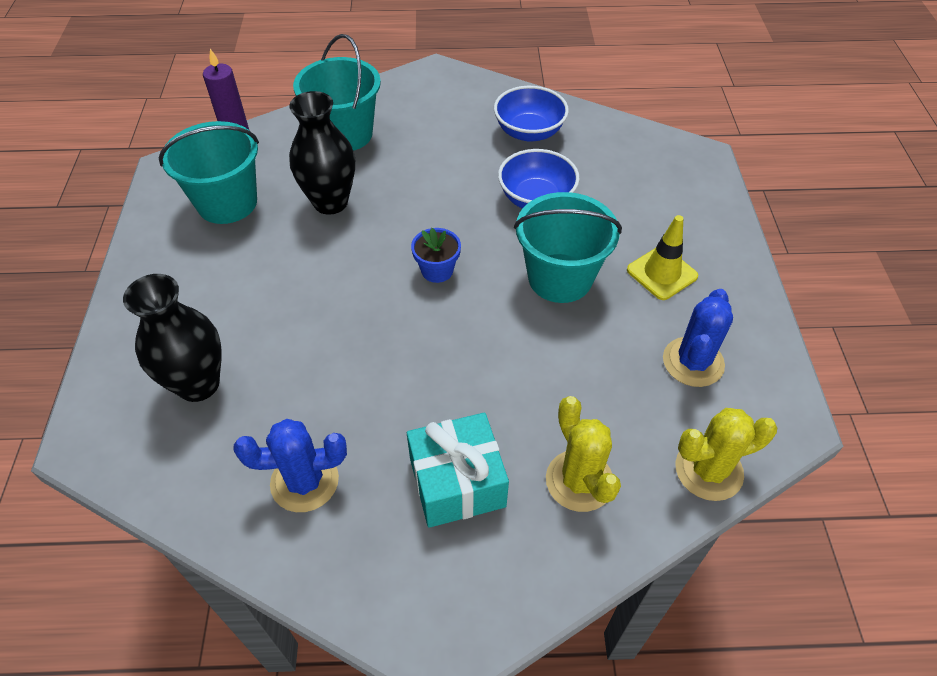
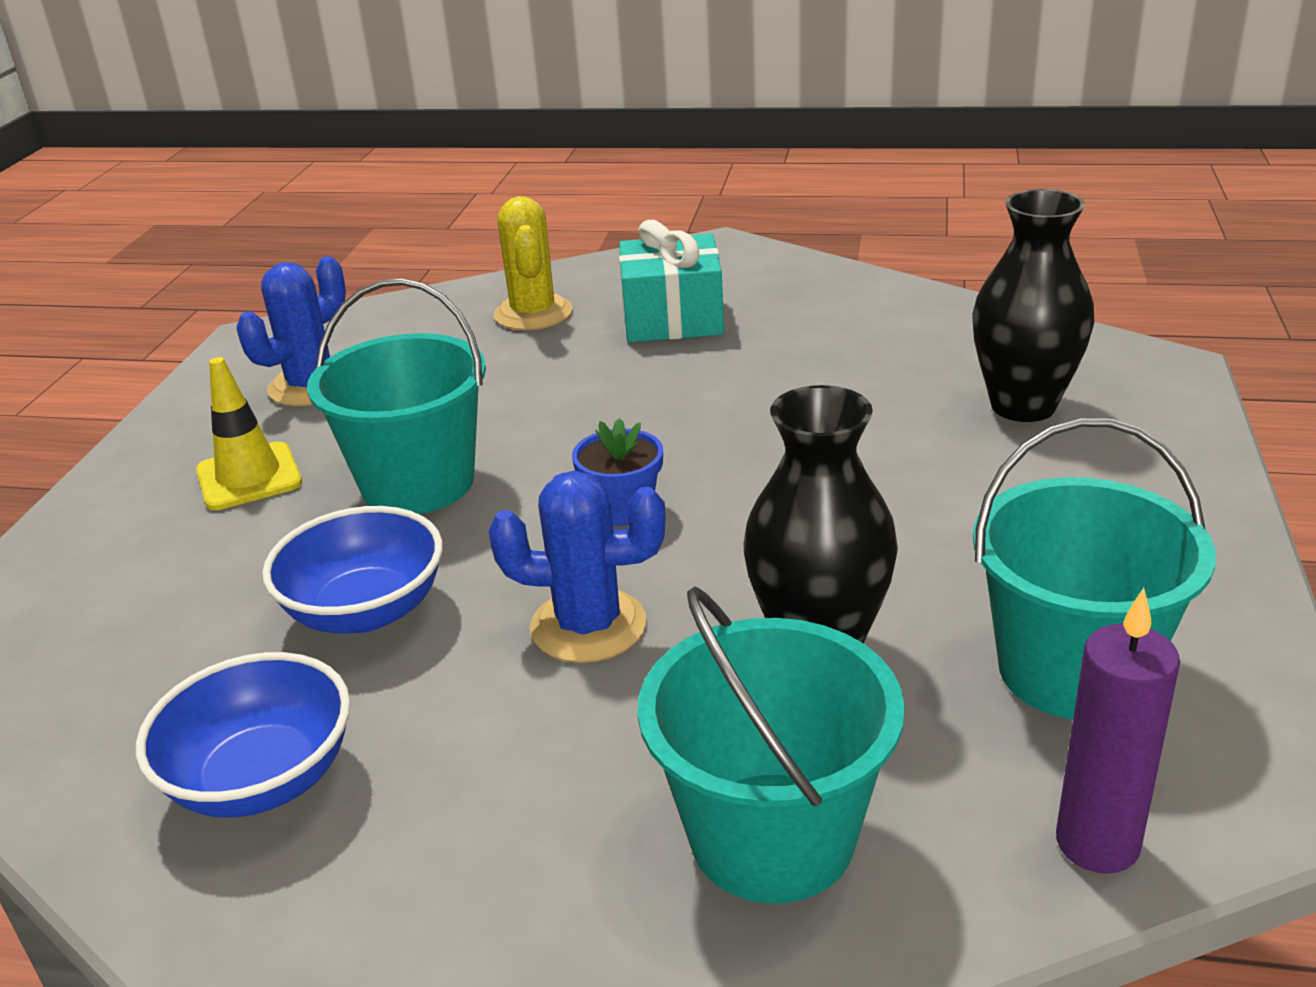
camera: 165 degrees left, 20 degrees down
blue cactus [233,419,347,512] -> blue cactus moved to [489,471,666,663]
yellow cactus [675,408,777,501] -> none

